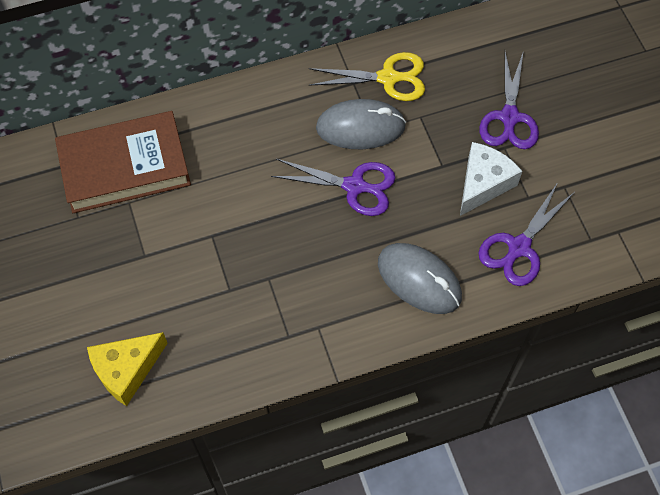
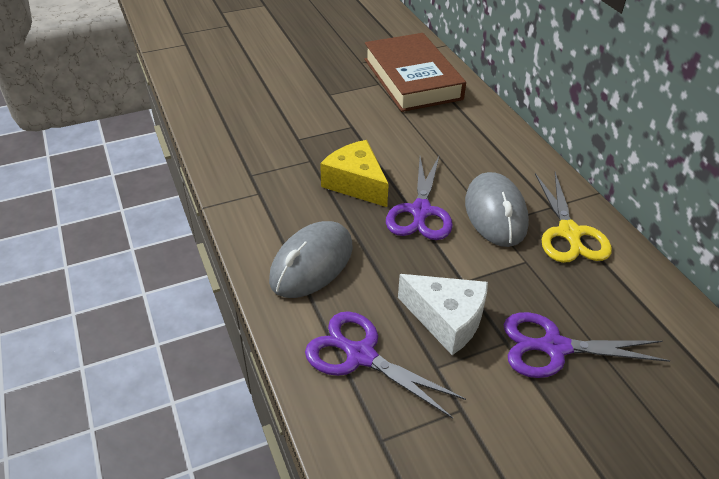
camera: 85 degrees right, 20 degrees down
yellow cheese [87,332,168,406] -> yellow cheese moved to [320,140,389,207]

